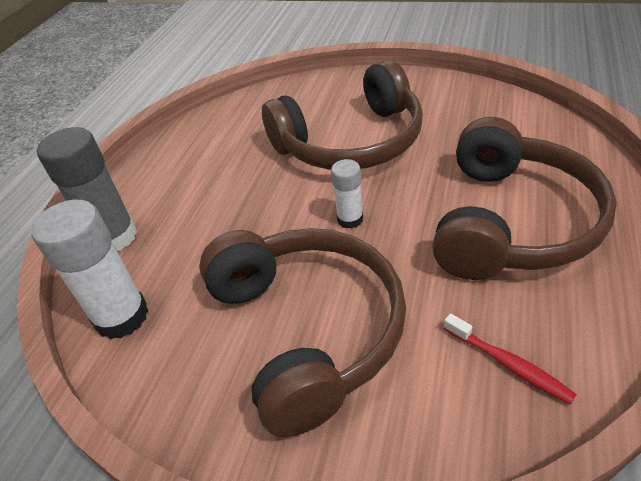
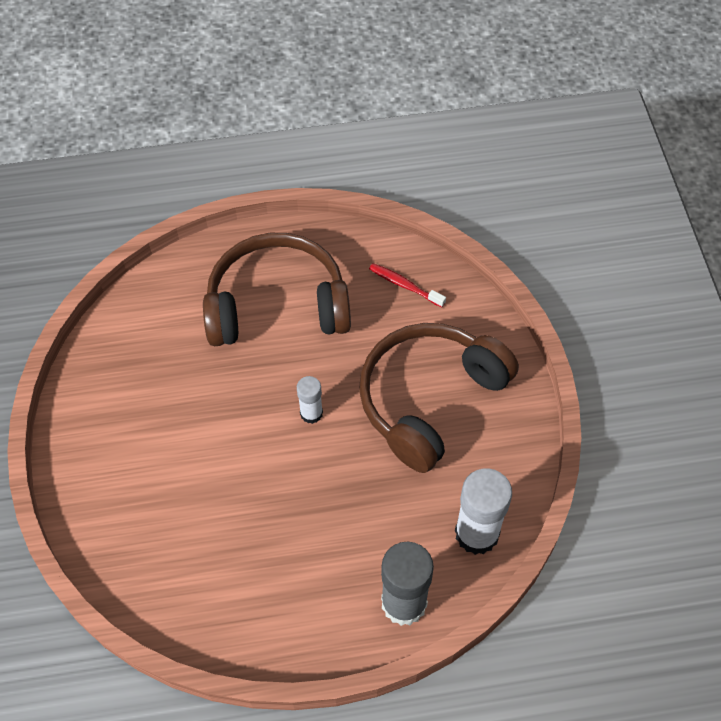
camera: 120 degrees left, 15 degrees up
brown headphones [262,60,423,170] -> none
red toothbrush [444,314,577,405] -> red toothbrush turned 75 degrees counterclockwise [369,263,446,307]

